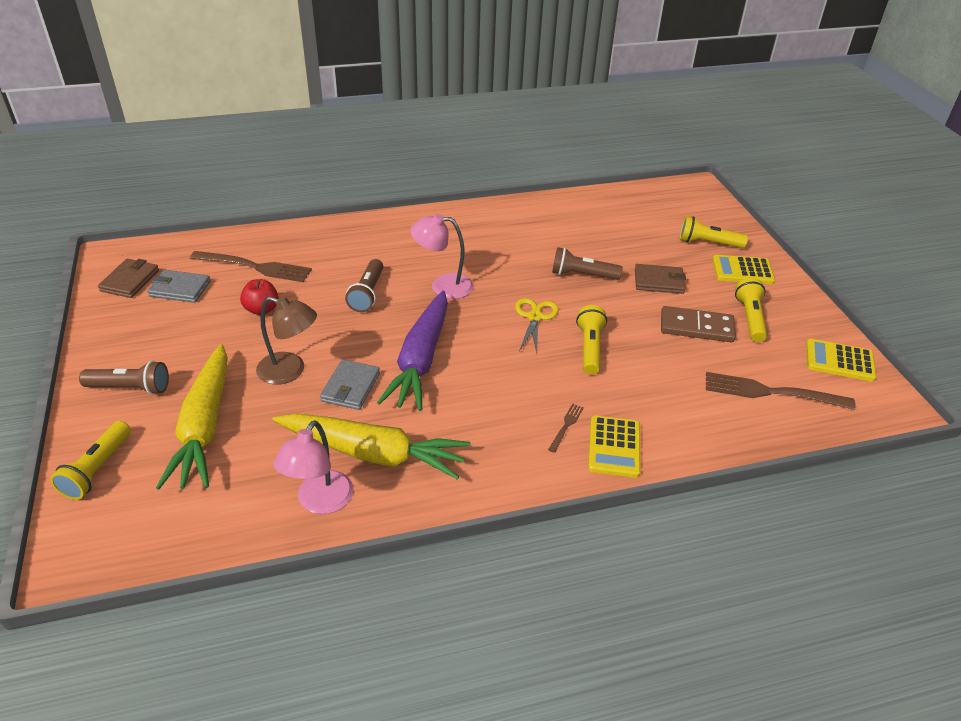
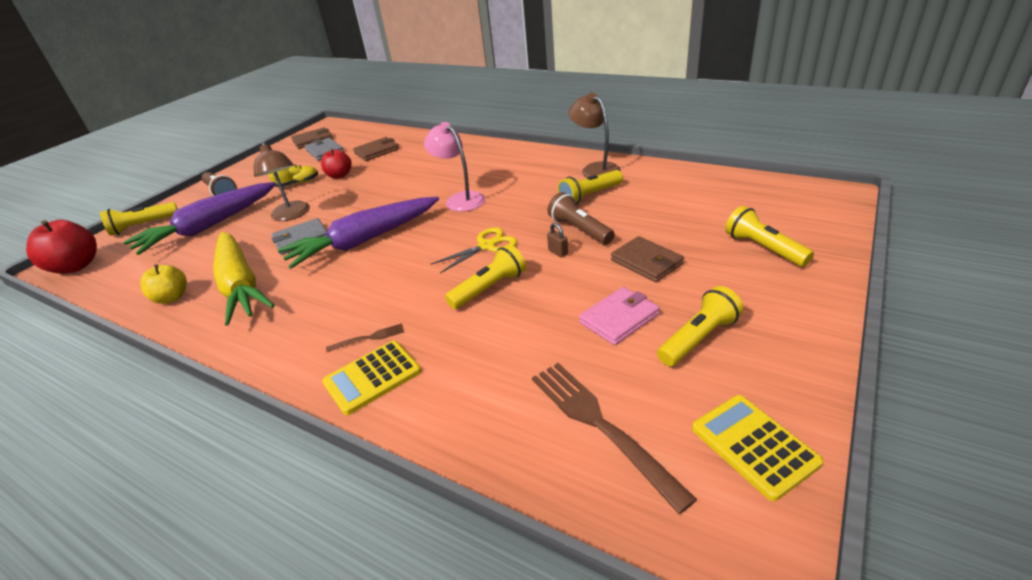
camera: 50 degrees right, 5 degrees down
yellow carrot [156,344,228,490] -> purple carrot [123,182,276,255]
brown fork [190,251,312,282] -> brown wallet [353,137,399,161]
pink lamp [273,420,354,514] -> yellow apple [140,264,187,304]
brown flashlight [345,259,383,312] -> none
brown domino [661,306,736,342] -> pink wallet [579,287,660,345]
yellow calculator [712,255,775,284] -> none
none -> red apple [26,219,97,274]
none -> yellow shoe [269,164,318,187]
none -> brown padlock [547,223,568,258]
none -> yellow flashlight [558,170,623,205]
none -> brown lamp [569,92,621,178]

